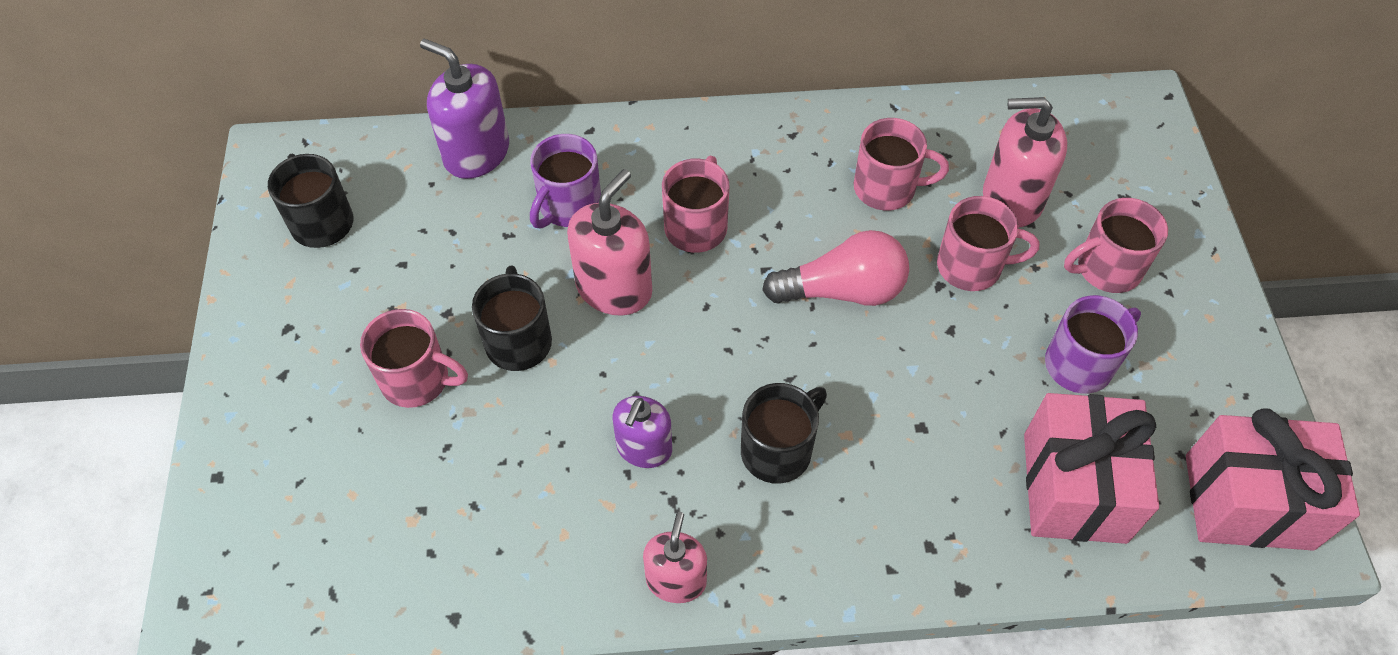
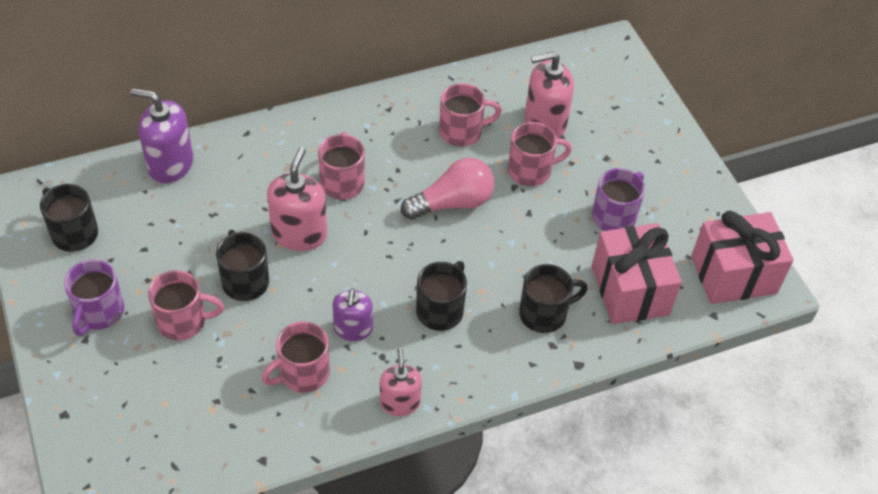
camera: 20 degrees left, 5 degrees down
purple mug [530,134,601,228] -> purple mug moved to [64,260,124,336]
pink mug [1064,198,1168,293] -> pink mug moved to [262,321,330,393]
none -> black mug [519,264,588,333]

